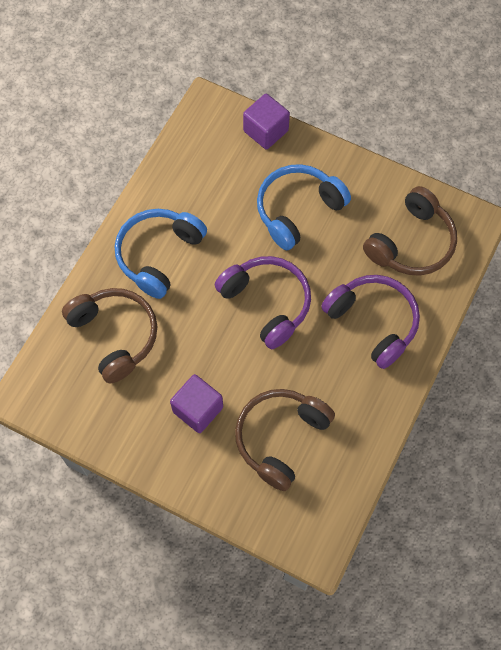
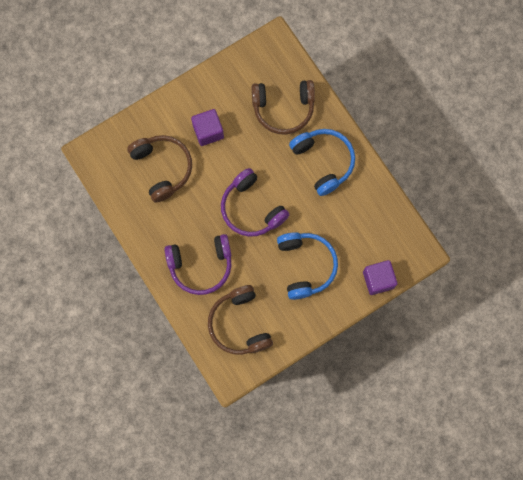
camera: 120 degrees right, 10 degrees up
purple headphones [215,256,311,349] -> purple headphones turned 60 degrees clockwise [221,168,289,237]

